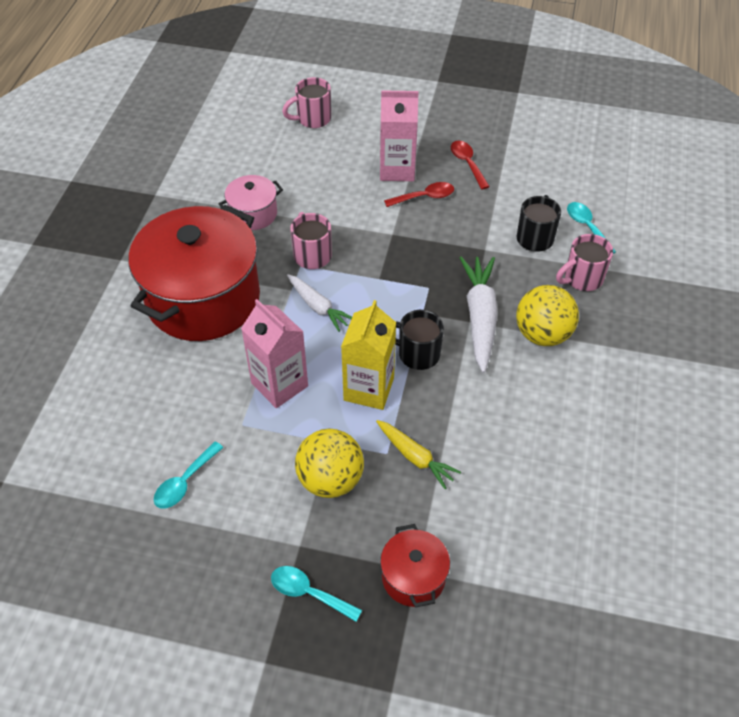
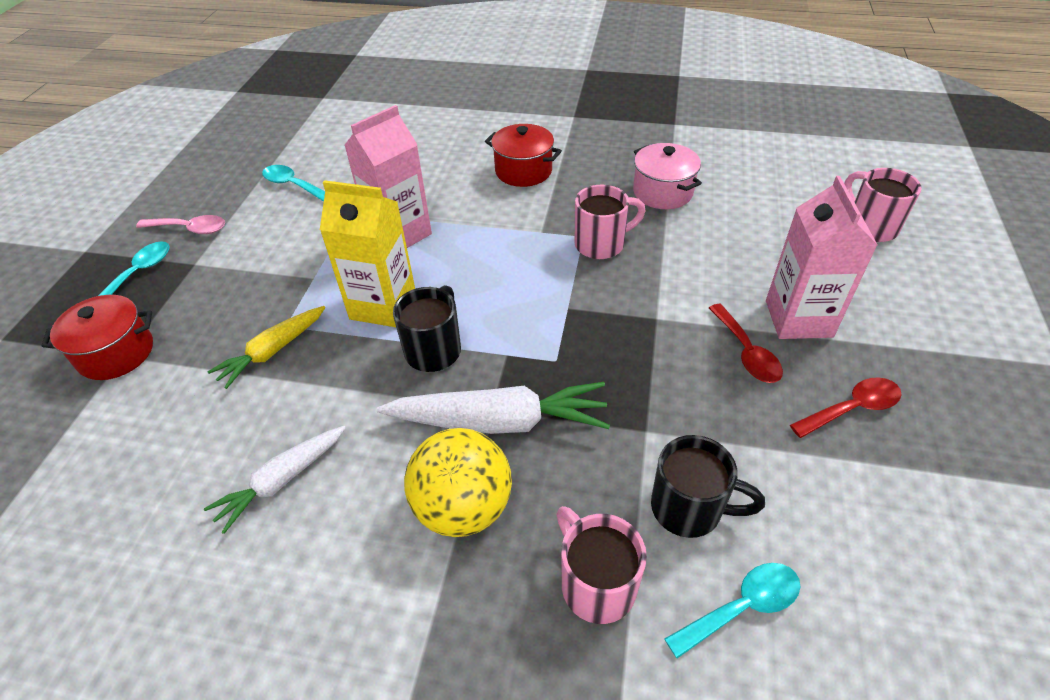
camera: 90 degrees right, 5 degrees down
red pot [129,205,260,341] -> red pot [485,124,562,187], size x0.45
white carrot [287,274,352,332] -> white carrot moved to [204,426,346,534]
yellow ball [295,428,364,498] -> none
none -> pink spoon [136,215,225,234]

